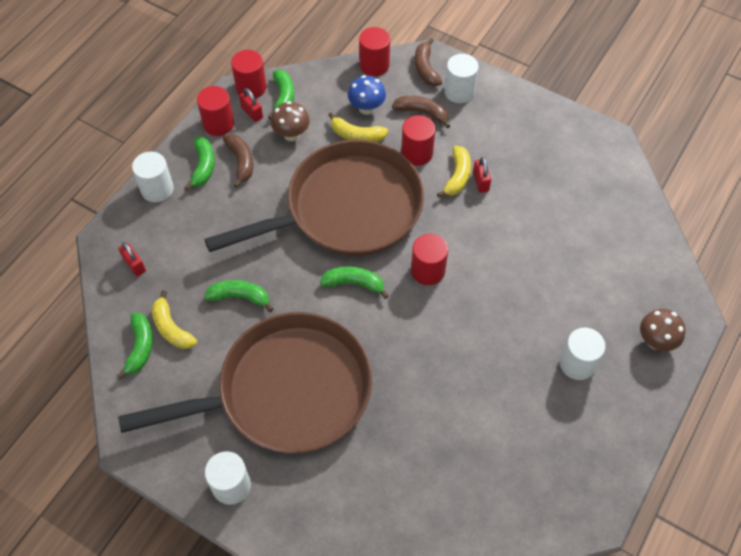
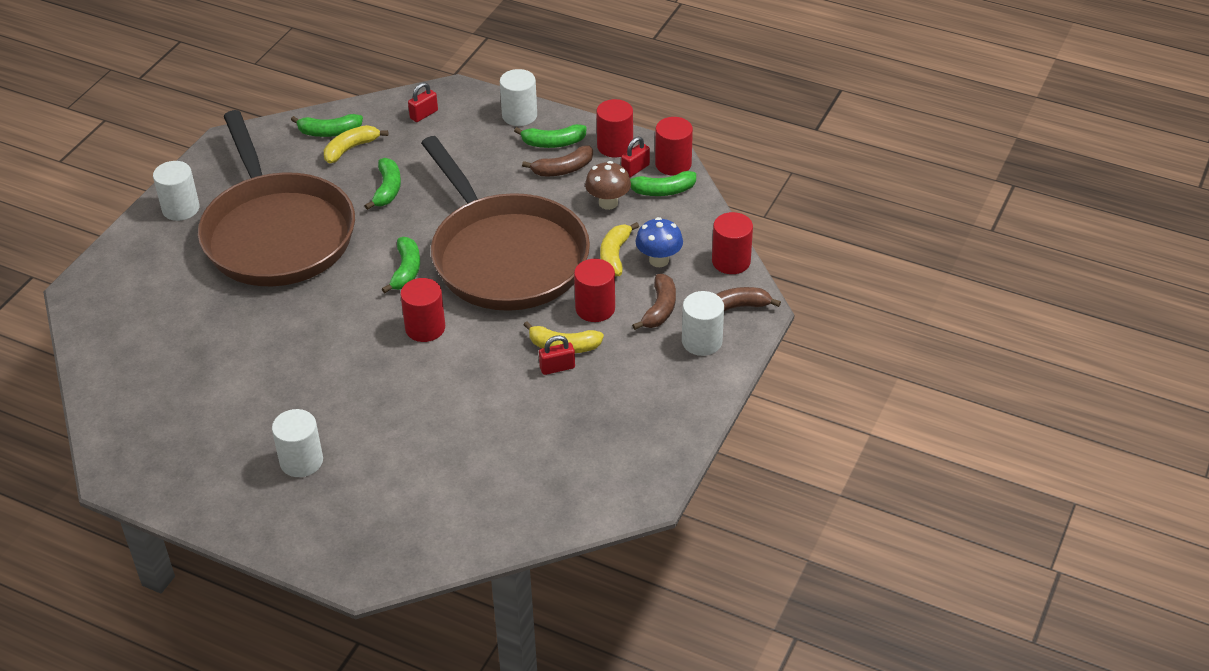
camera: 85 degrees right, 15 degrees down
brown mushroom [640,309,685,351] -> none

